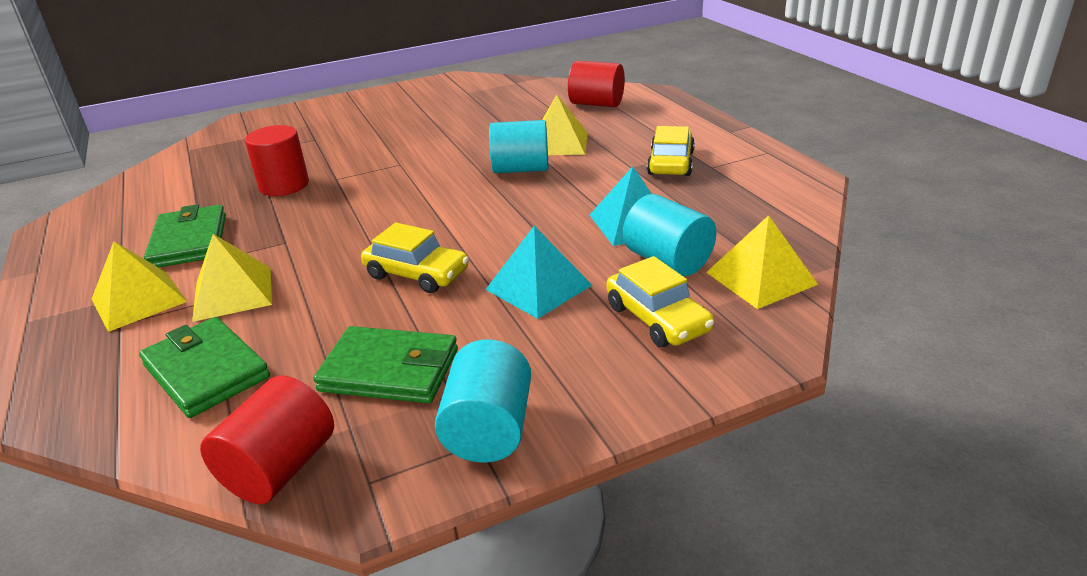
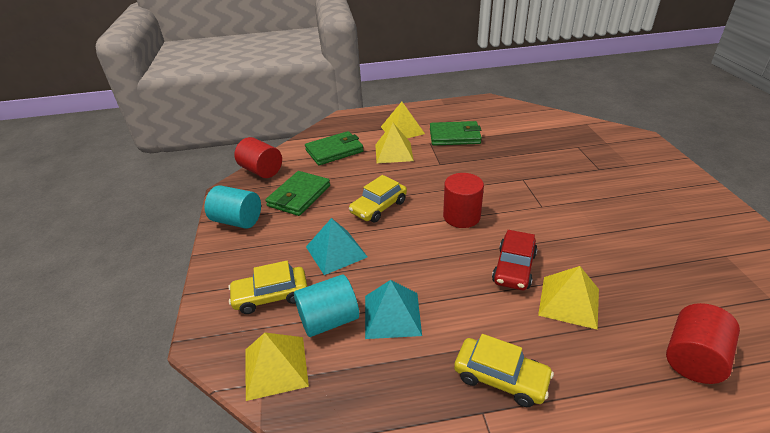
camera: 105 degrees right, 5 degrees up
red cylinder [245,125,309,196] -> red cylinder moved to [443,173,484,228]
turquoise cylinder [489,120,548,173] -> red car [492,230,537,290]

